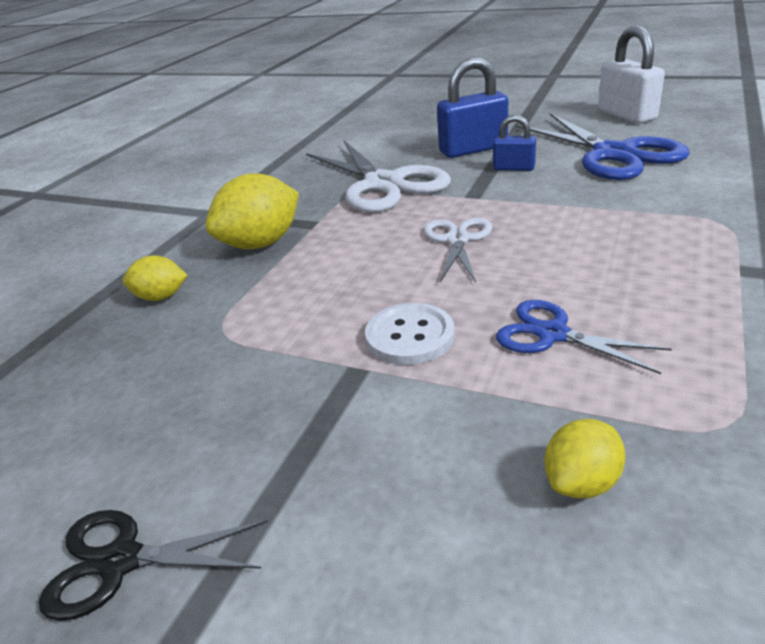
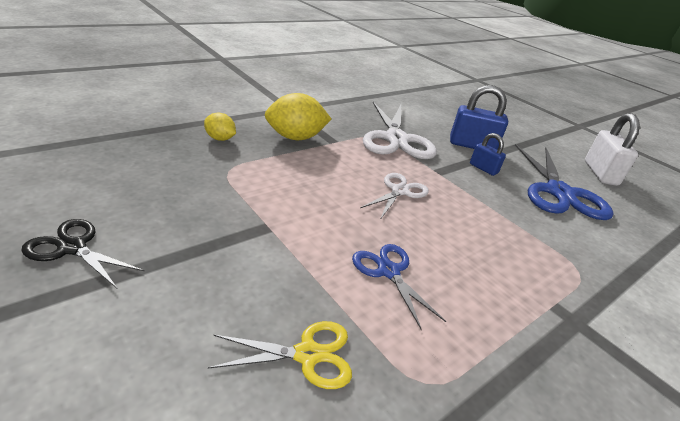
camera: 20 degrees right, 0 degrees up
white button [365,303,455,365] -> none
yellow lemon [544,419,626,498] -> yellow scissors [208,321,352,389]

